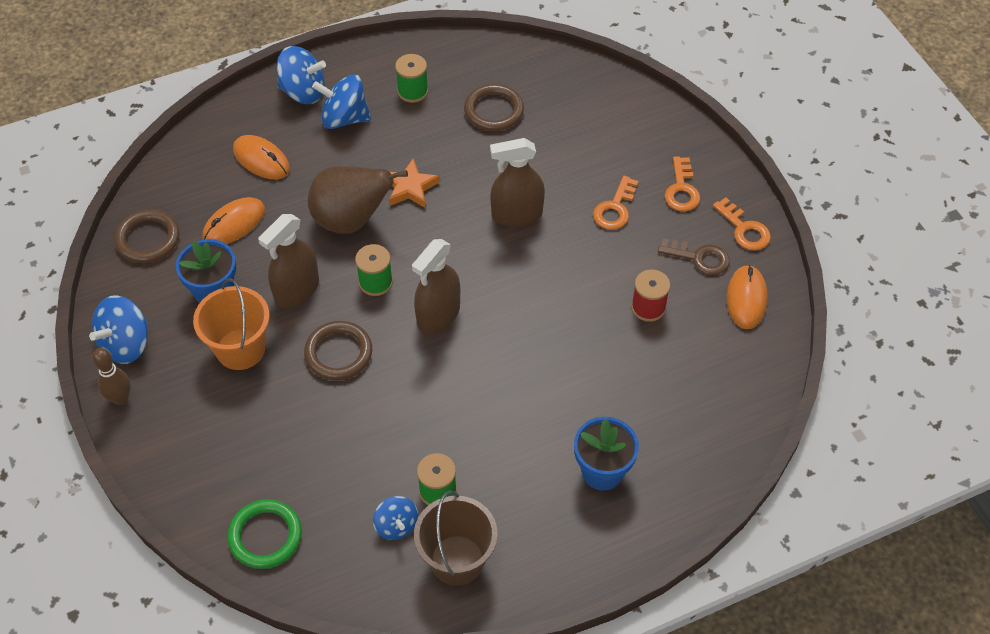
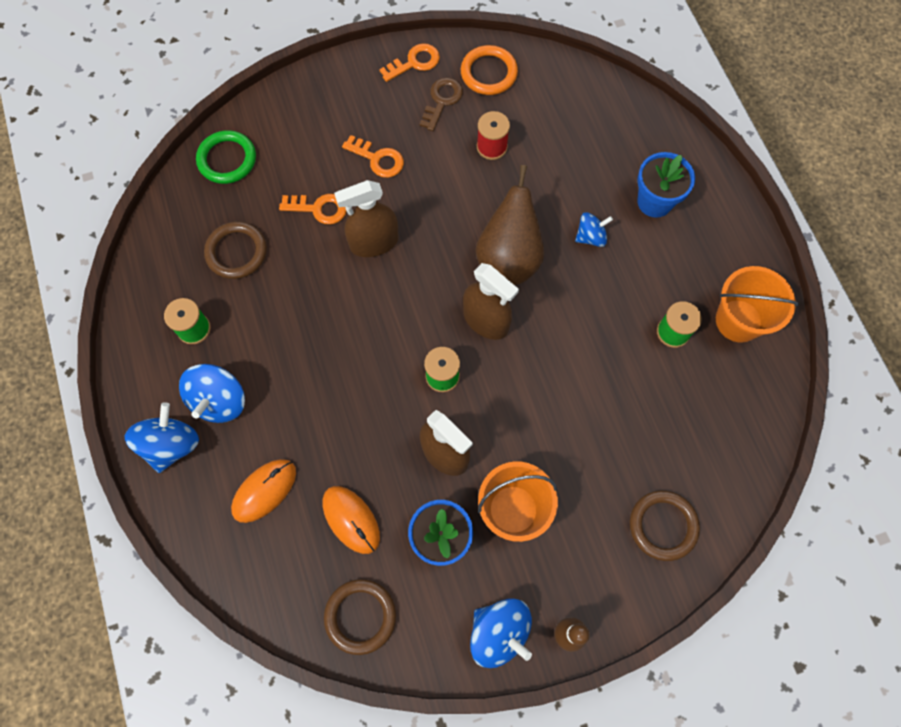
camera: 85 degrees left, 15 degrees up
green ring [227,499,302,569] -> green ring moved to [196,130,256,184]
brown ring [304,321,372,380] -> brown ring moved to [630,490,700,561]
brown pear [308,166,408,234] -> brown pear moved to [475,165,544,285]
blue spinning top [373,496,418,540] -> blue spinning top moved to [575,212,613,247]
orange star [389,159,440,208] -> none
brown bucket [414,491,498,586] -> orange bucket [716,266,799,343]
brown spray bottle [490,138,545,227] -> brown spray bottle turned 75 degrees clockwise [334,180,399,257]
orange key [665,156,700,212] -> orange key moved to [279,194,346,225]
orange mouse [727,265,768,329] -> orange ring [461,45,518,95]

